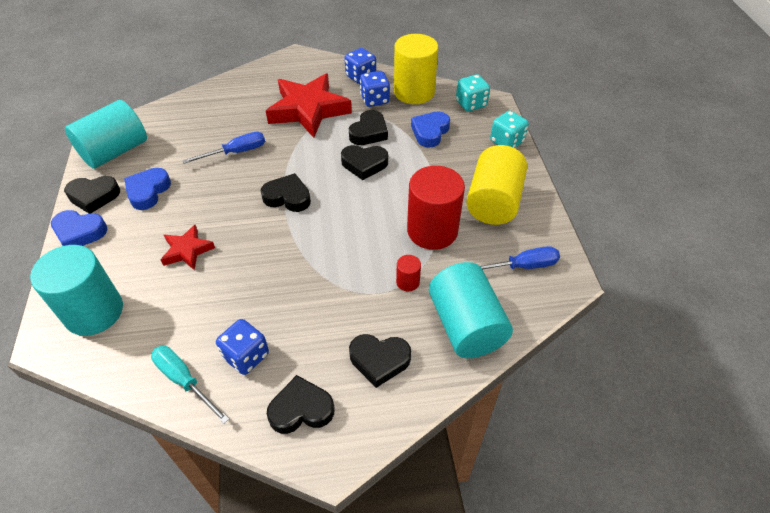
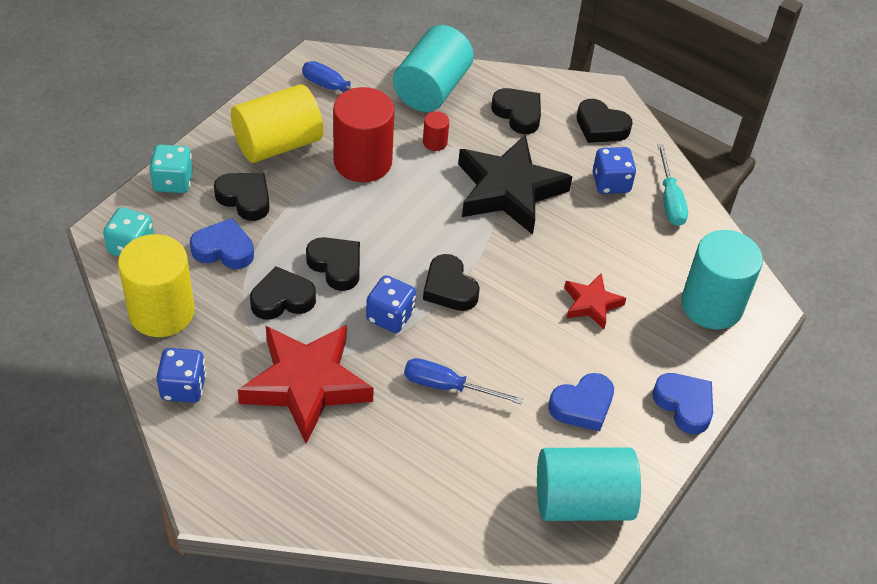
camera: 140 degrees left, 0 degrees up
black heart [64,176,120,214] -> black heart moved to [214,173,270,221]
blue dice [360,71,390,107] -> blue dice moved to [366,275,416,333]
blue heart [411,111,450,147] -> blue heart turned 150 degrees counterclockwise [190,218,254,269]
none -> black star [458,134,573,235]

